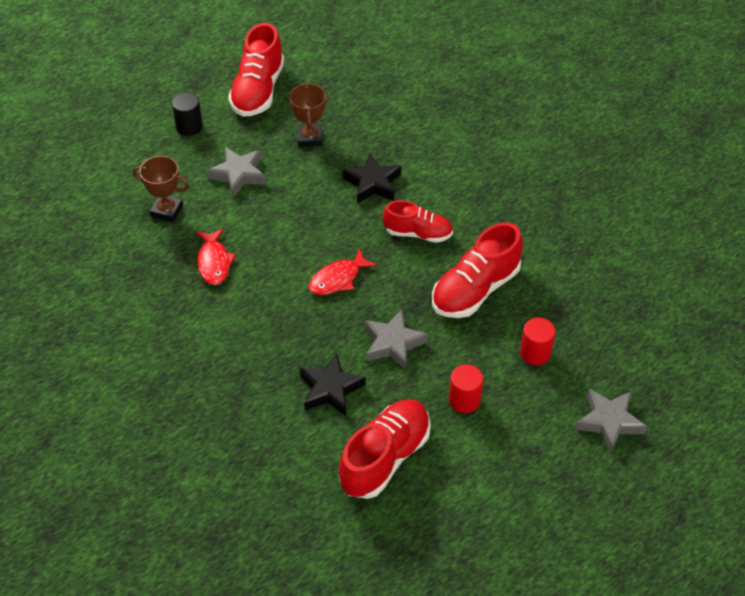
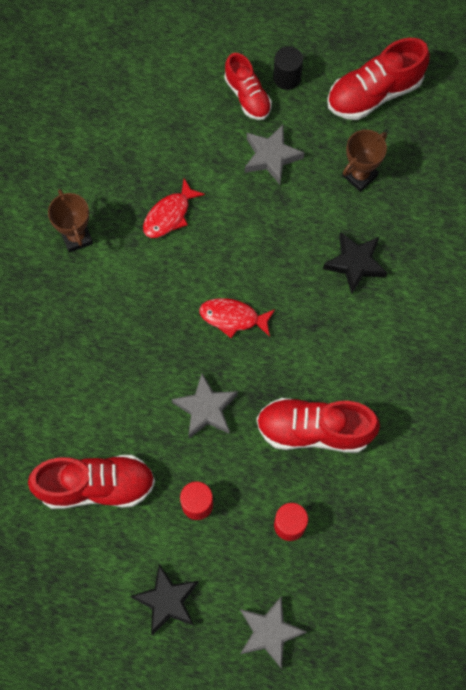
camera: 50 degrees right, 20 degrees up
brown trophy [133,156,189,222] -> brown trophy moved to [48,189,93,253]
black star [299,353,366,416] -> black star moved to [130,564,199,635]
red shoe [383,200,453,243] -> red shoe moved to [224,53,272,120]

